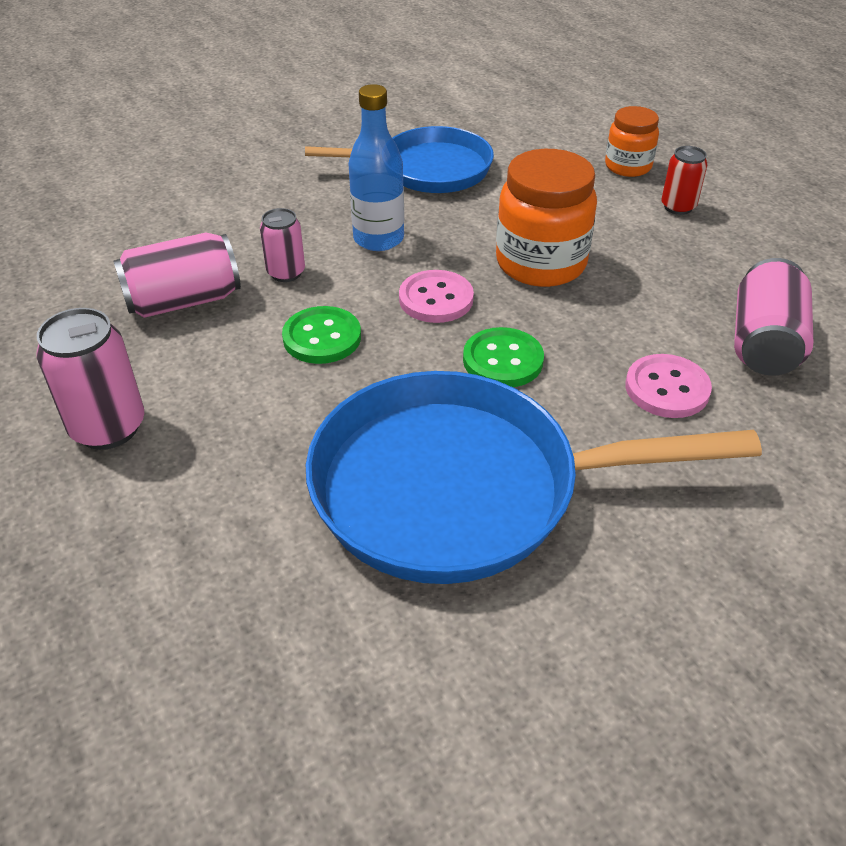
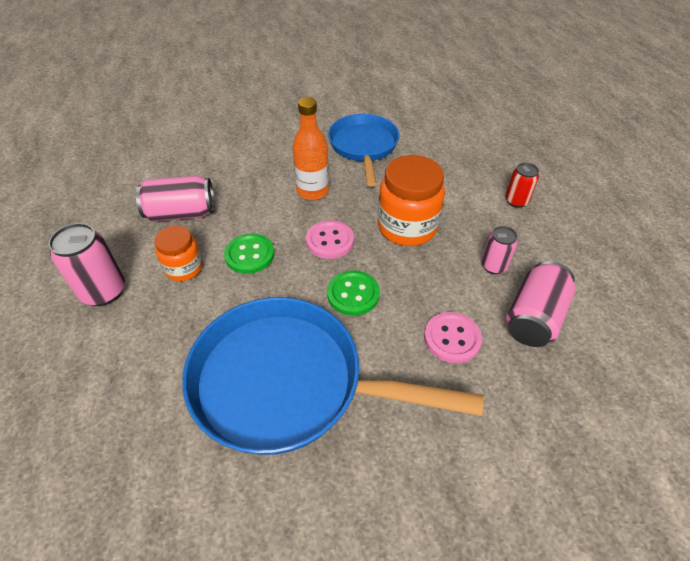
camera: 15 degrees right, 5 degrees up
pink can [260,208,305,282] -> pink can moved to [481,226,518,274]
blue pan [305,126,494,193] -> blue pan turned 105 degrees counterclockwise [328,114,400,187]
blue bottle [348,84,404,251] -> orange bottle [292,97,329,200]
orange jar [605,106,659,177] -> orange jar moved to [154,226,203,281]

